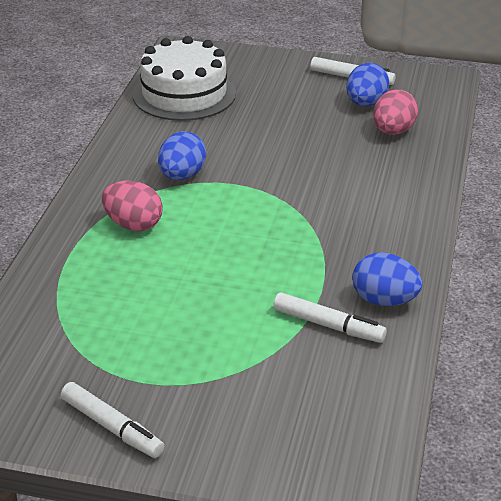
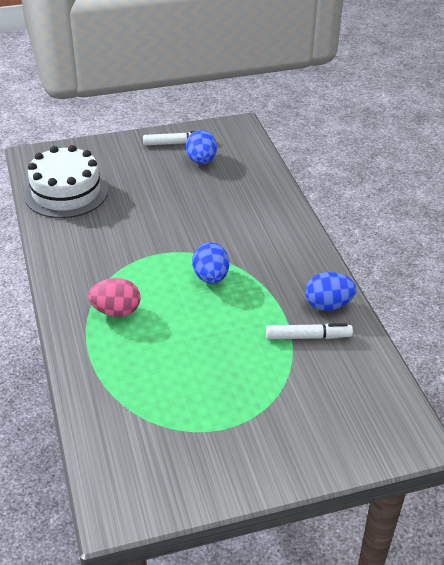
camera: 30 degrees left, 5 degrees up
white marker [61,382,164,458] -> none
blue egg [158,131,206,180] -> blue egg moved to [192,242,229,284]
pink egg [373,89,418,135] -> none

